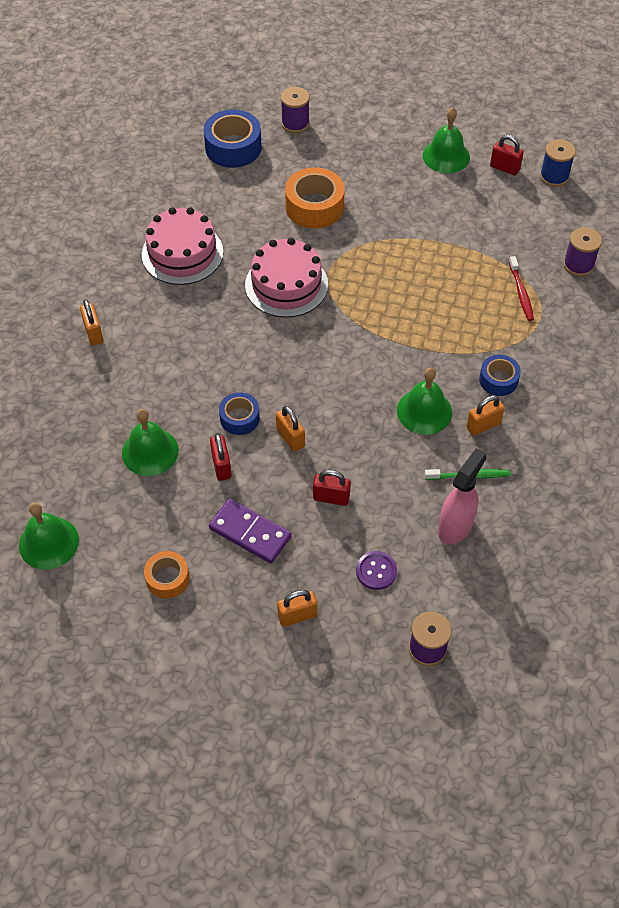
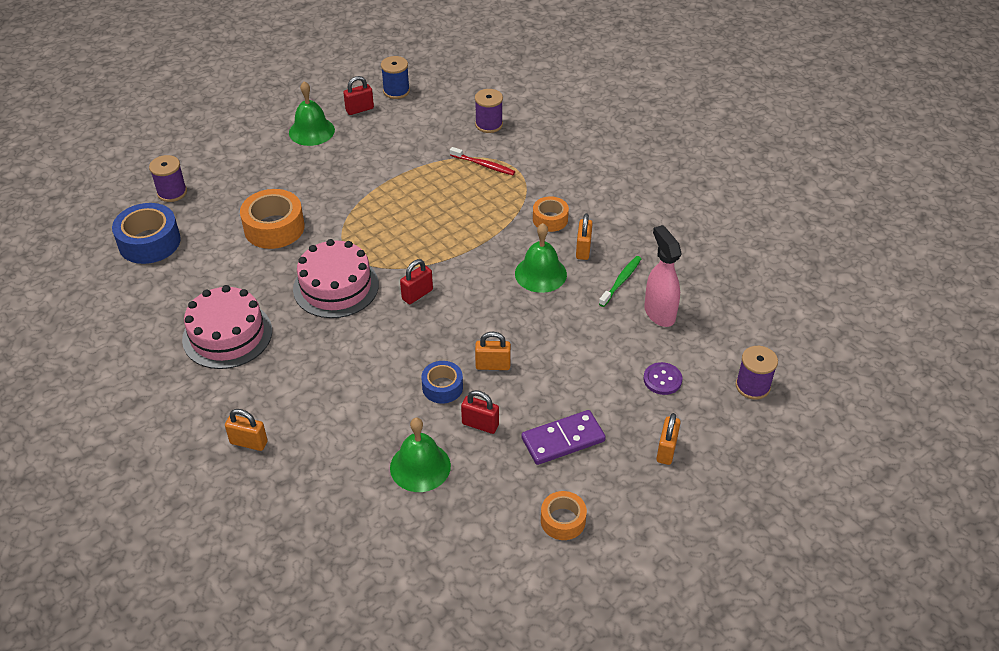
camera: 55 degrees left, 10 degrees down
green bell [19,502,79,570] -> none
red padlock [313,470,351,506] -> red padlock moved to [400,259,433,304]
blue tape [479,355,521,396] -> orange tape [533,196,569,232]

